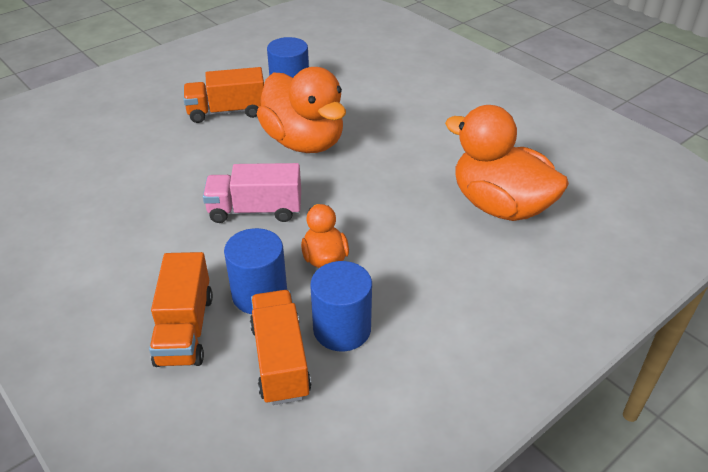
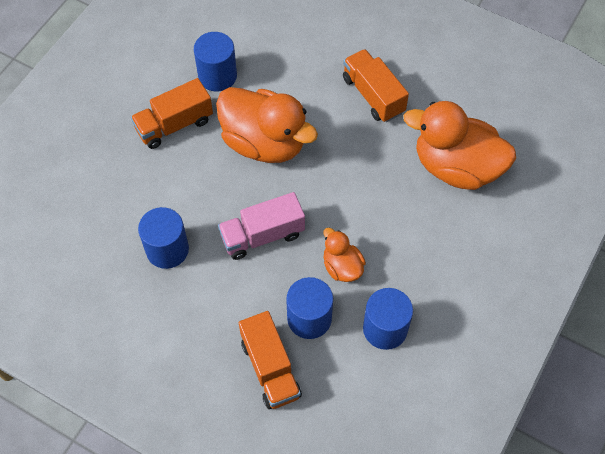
camera: 20 degrees left, 20 degrees up
orange truck [250,290,311,405] -> orange truck moved to [343,49,409,122]
none -> blue cylinder [138,207,189,269]

